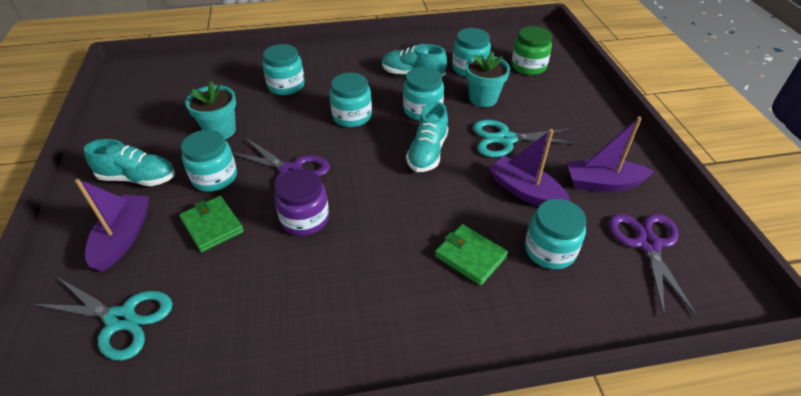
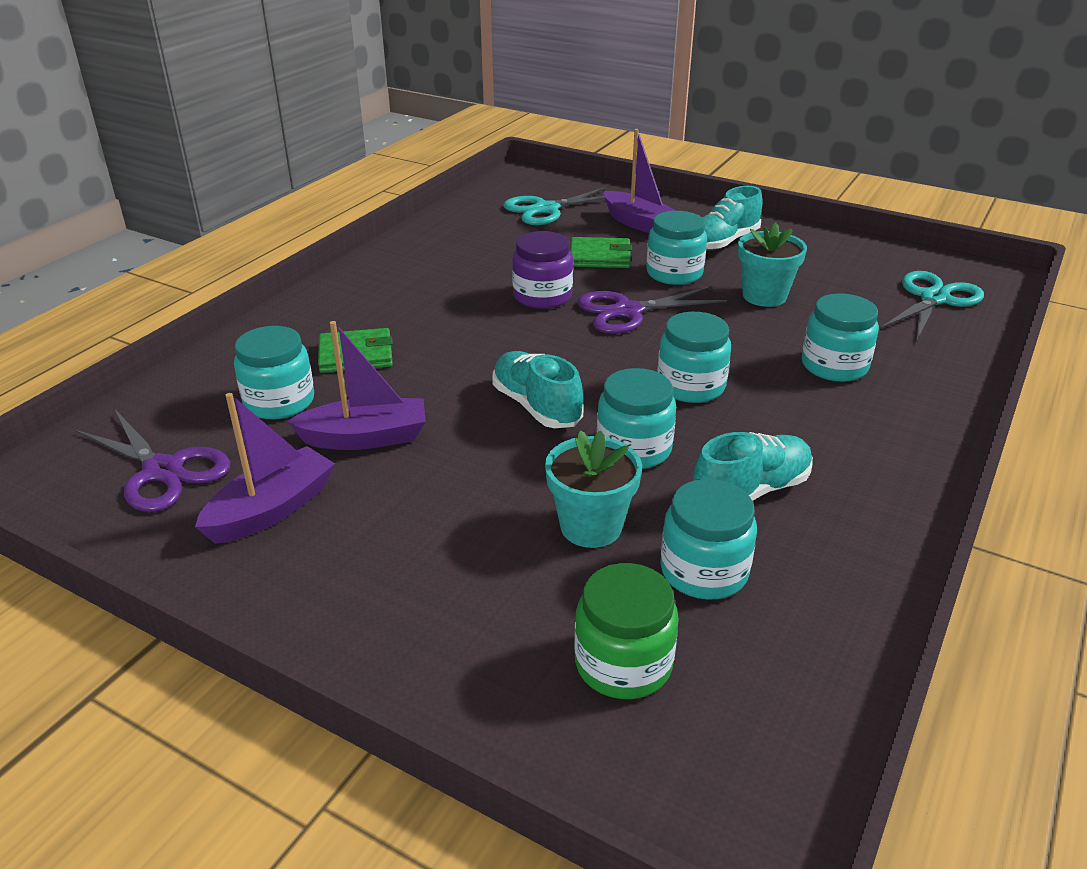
camera: 130 degrees right, 10 degrees down
turquoise scissors [473,120,579,157] -> turquoise scissors moved to [880,271,984,342]

